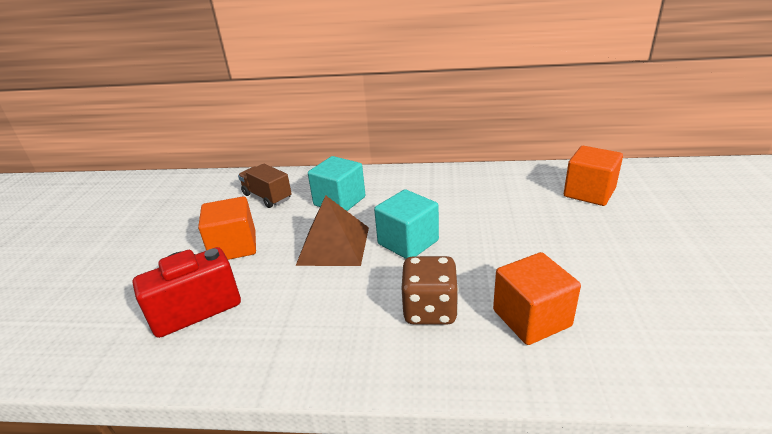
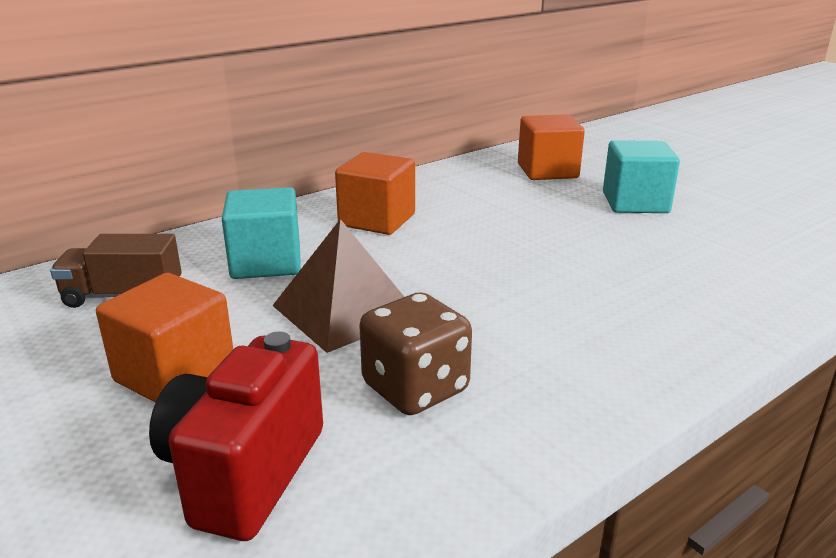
camera: 45 degrees left, 5 degrees down
turquoise cube [374,189,439,259] -> turquoise cube moved to [603,140,680,213]
brown dice [402,256,459,325] -> brown dice moved to [359,292,472,415]
orange cube [493,252,581,345] -> orange cube moved to [335,152,415,235]

